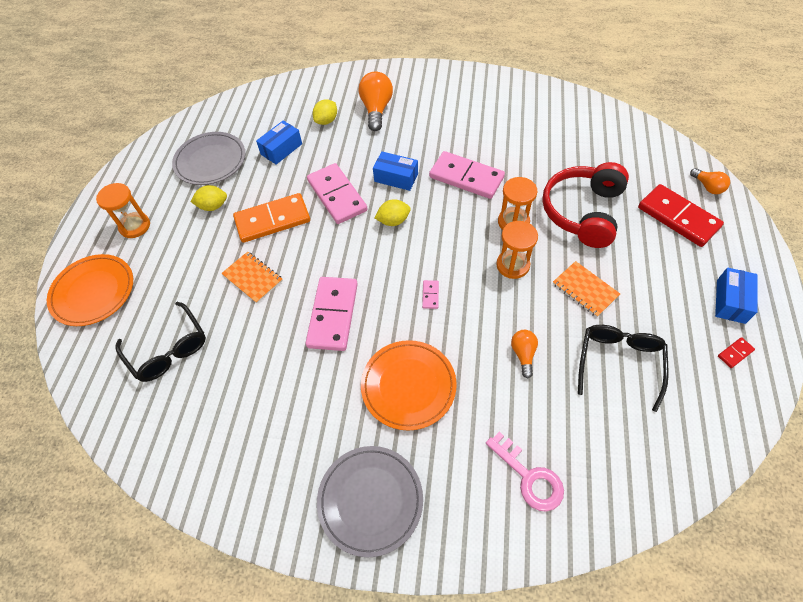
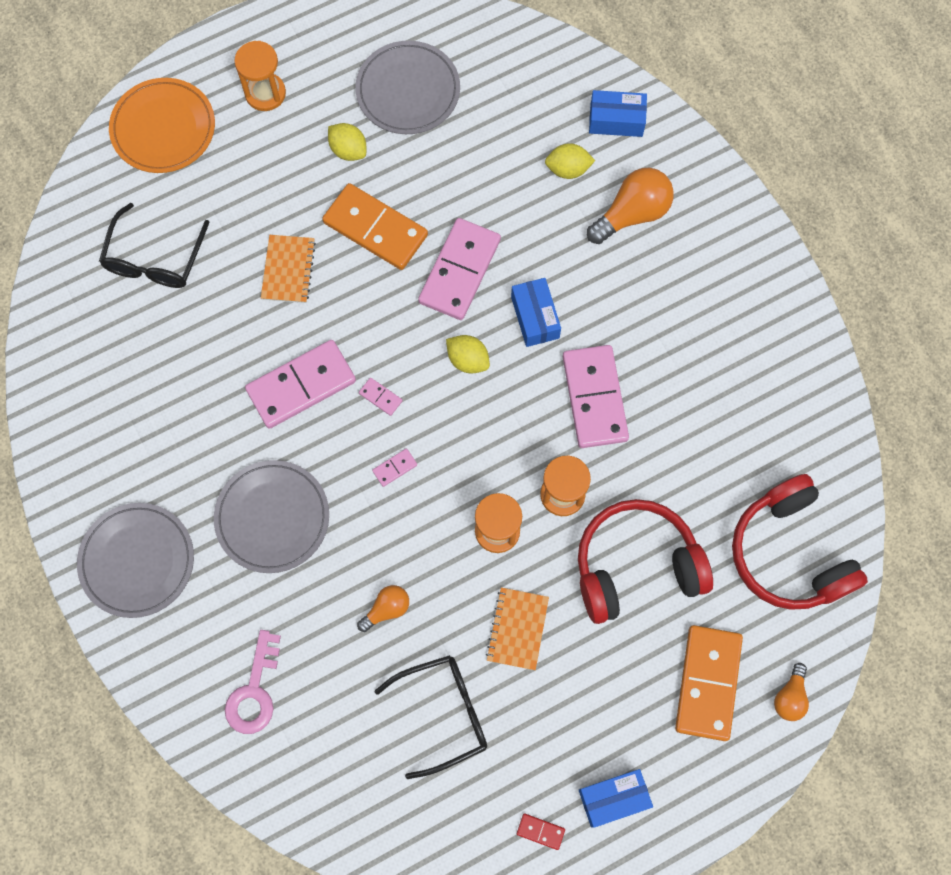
camera: 50 degrees right, 15 degrees up
blue box [256,121,302,165] -> blue box moved to [589,90,647,137]
orange plate [361,340,457,431] -> grey plate [214,460,329,573]
red domino [638,184,724,247] -> orange domino [675,625,743,741]
none -> pink domino [359,378,402,416]
none -> red headphones [732,474,868,610]

